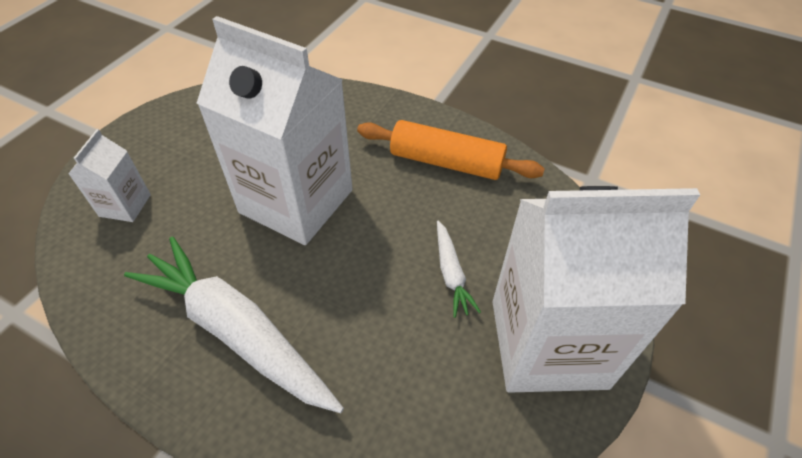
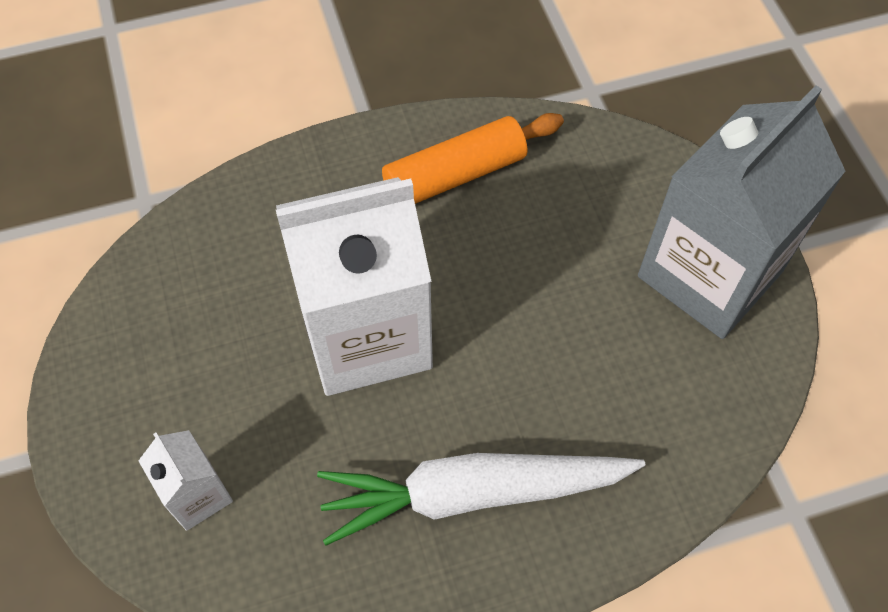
camera: 45 degrees left, 10 degrees up
white carrot [437,220,481,318] -> none
white carton [493,186,700,393] -> grey carton [638,85,846,339]

